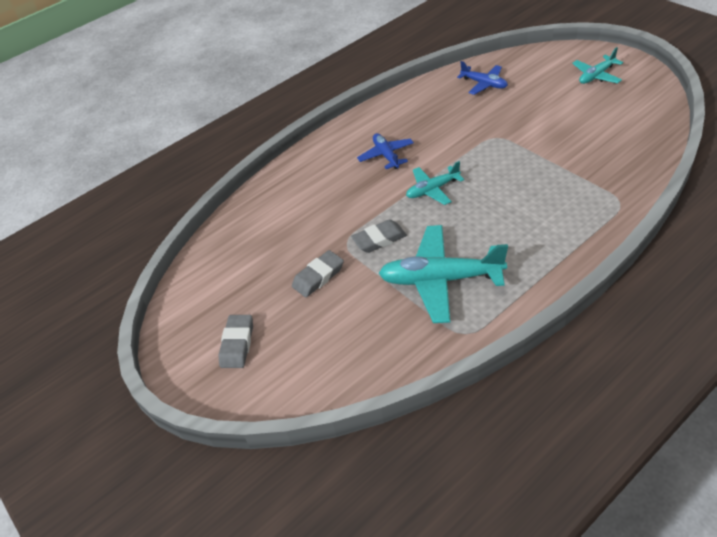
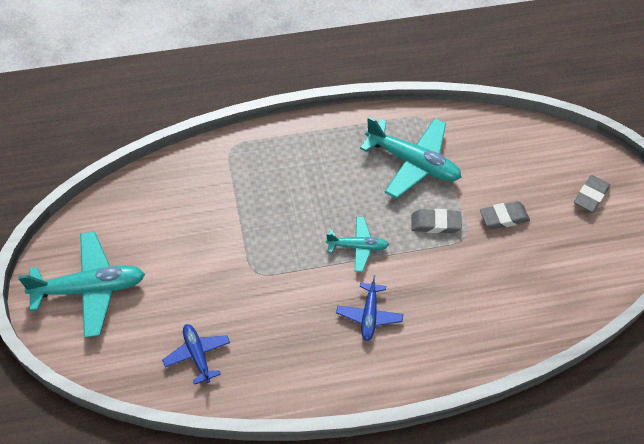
camera: 160 degrees left, 10 degrees up
turquoise plane [572,47,623,84] -> turquoise plane [18,232,145,338], size x1.79

